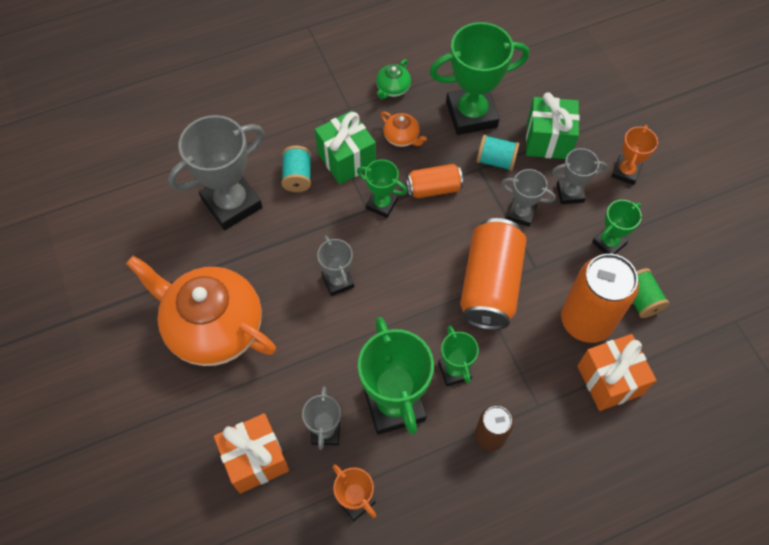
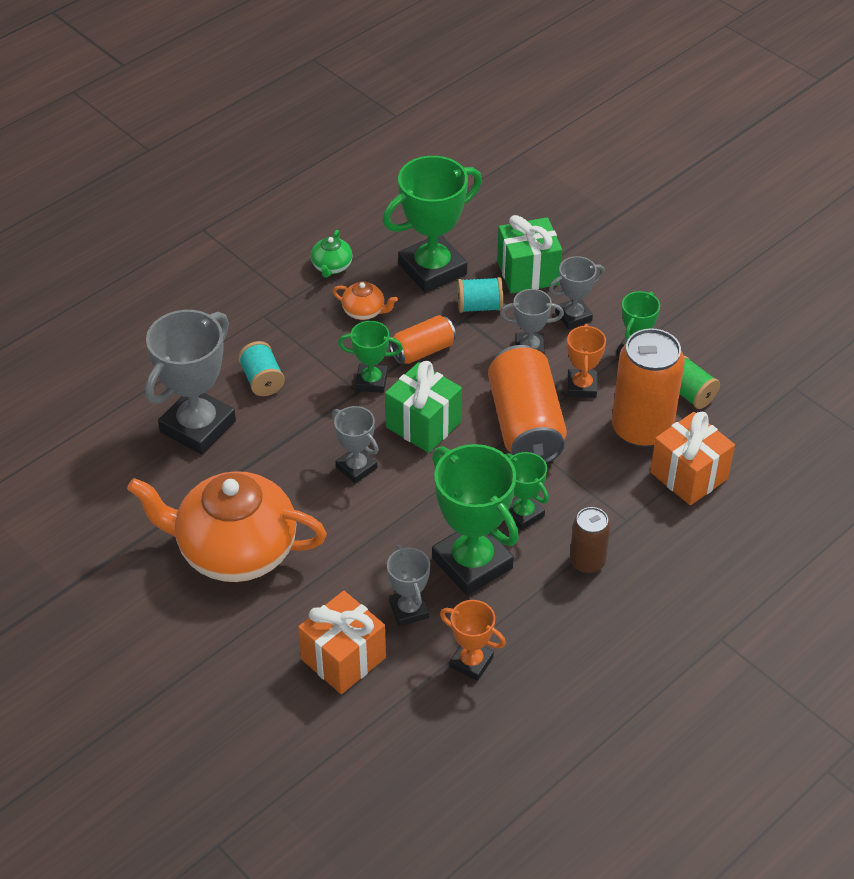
camera: 20 degrees left, 15 degrees down
green gift [315,111,376,184] -> green gift moved to [385,361,462,453]
orange trophy [611,125,658,185] -> orange trophy moved to [567,324,606,398]

